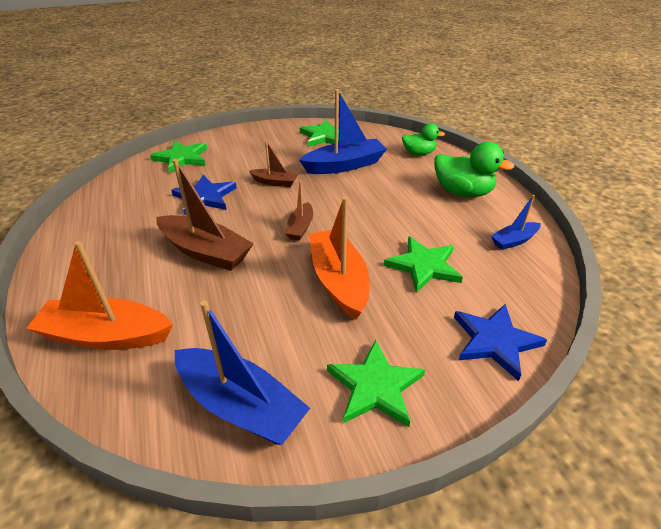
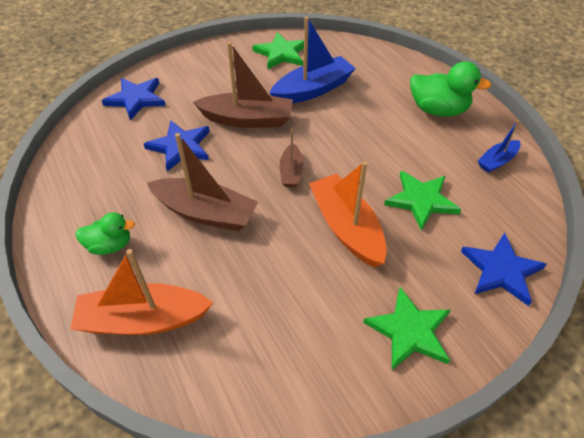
camera: 10 degrees left, 10 degrees up
green star [150,140,207,173] -> blue star [102,78,166,120]
blue boat [175,301,310,445] -> none
brown boat [249,141,298,187] -> brown boat [193,42,293,128], size x1.86
green duck [402,123,445,155] -> green duck moved to [75,212,135,255]

